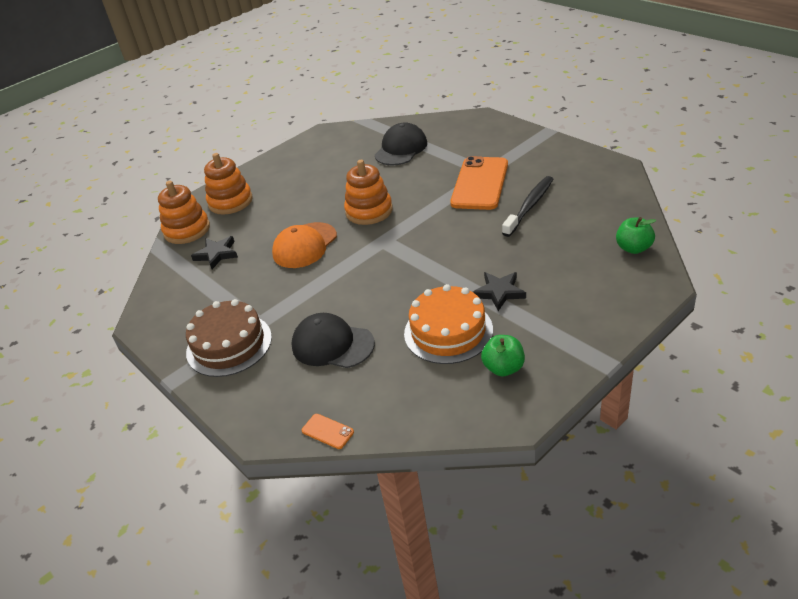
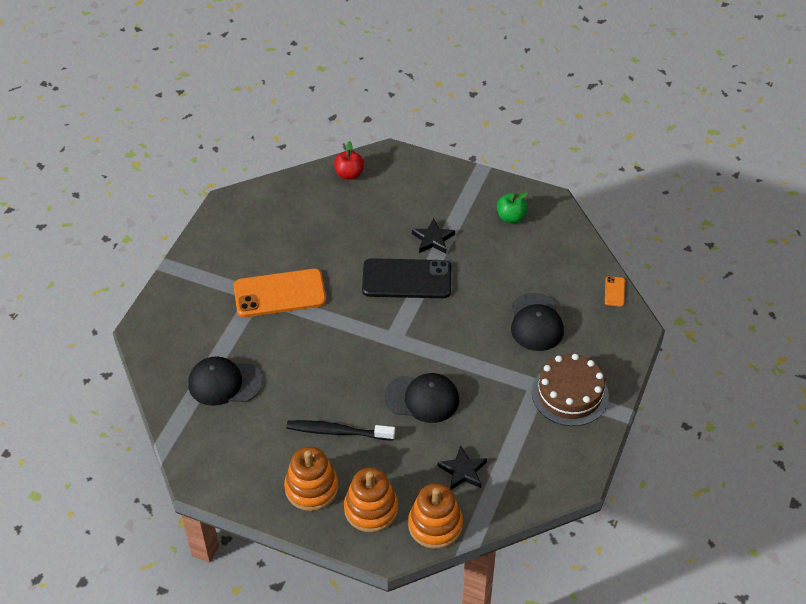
camera: 120 degrees left, 10 degrees up
orange cap [272,222,337,268] -> black cap [385,373,459,423]
orange stacking toy [344,160,393,225] -> orange stacking toy moved to [284,447,338,511]
orange cake [404,284,493,364] -> none
black toothbrush [502,176,553,237] -> black toothbrush moved to [286,420,395,441]
green apple [616,217,657,254] -> red apple [334,141,364,179]
none -> black phone [362,258,451,298]

